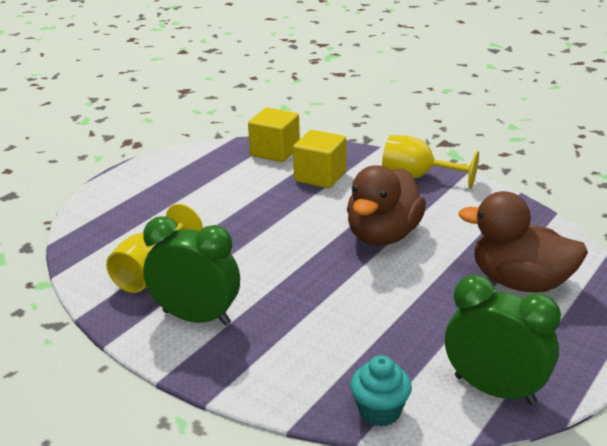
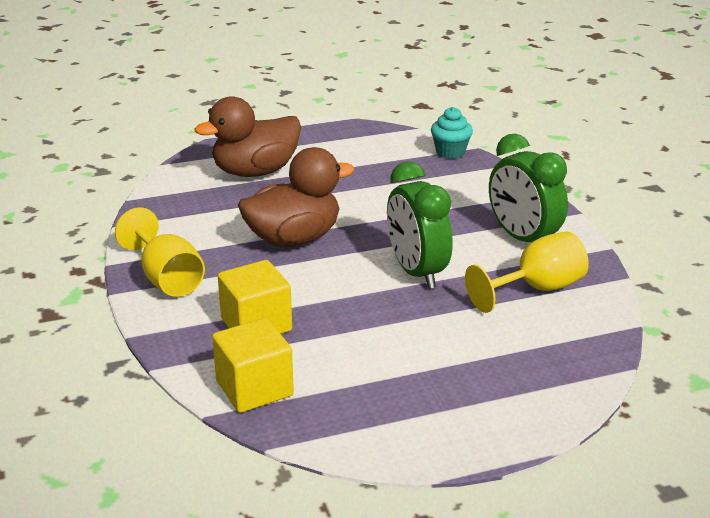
camera: 145 degrees left, 0 degrees up
green clock [445,275,561,405] -> green clock moved to [387,162,453,289]
brown duck [458,191,588,293] -> brown duck turned 90 degrees clockwise [195,96,301,177]

